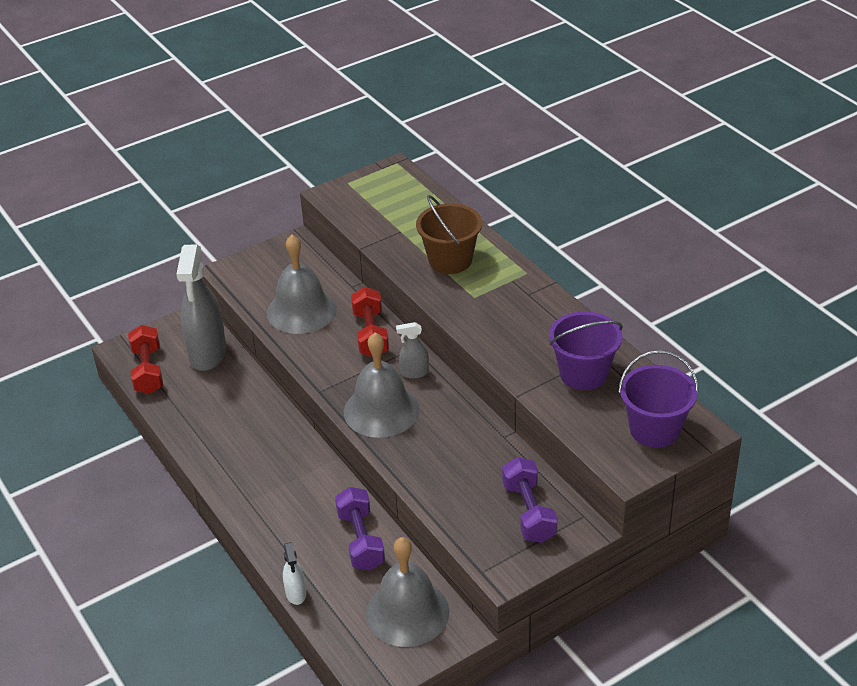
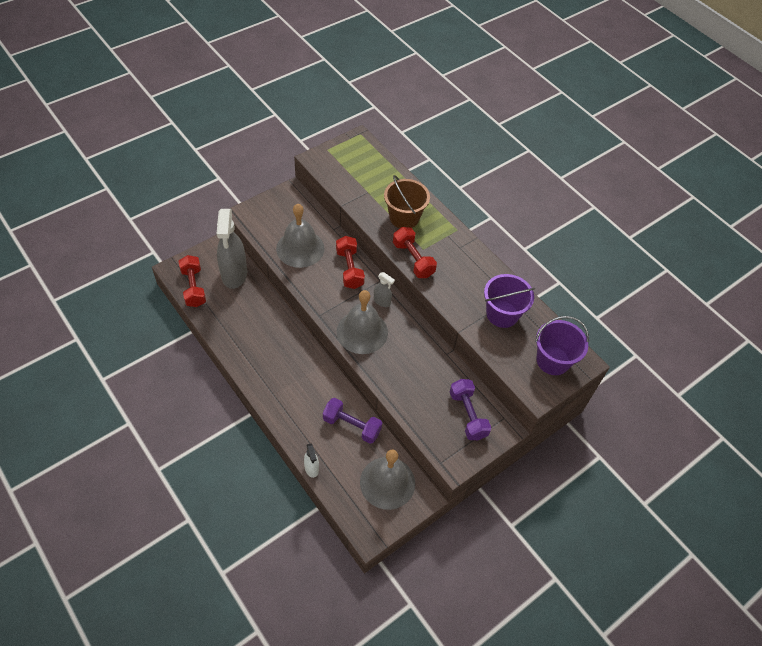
camera: 10 degrees left, 15 degrees up
purple dumbbell [335,487,385,570] -> purple dumbbell turned 45 degrees counterclockwise [323,398,382,444]
grey spray bottle [396,322,429,379] -> grey spray bottle turned 135 degrees counterclockwise [374,272,395,307]
none -> red dumbbell [393,227,437,278]

